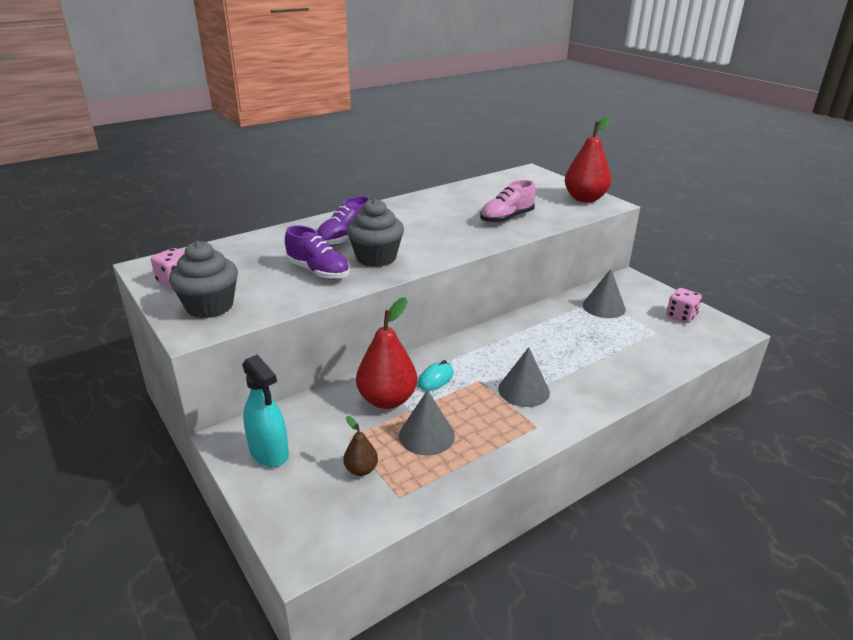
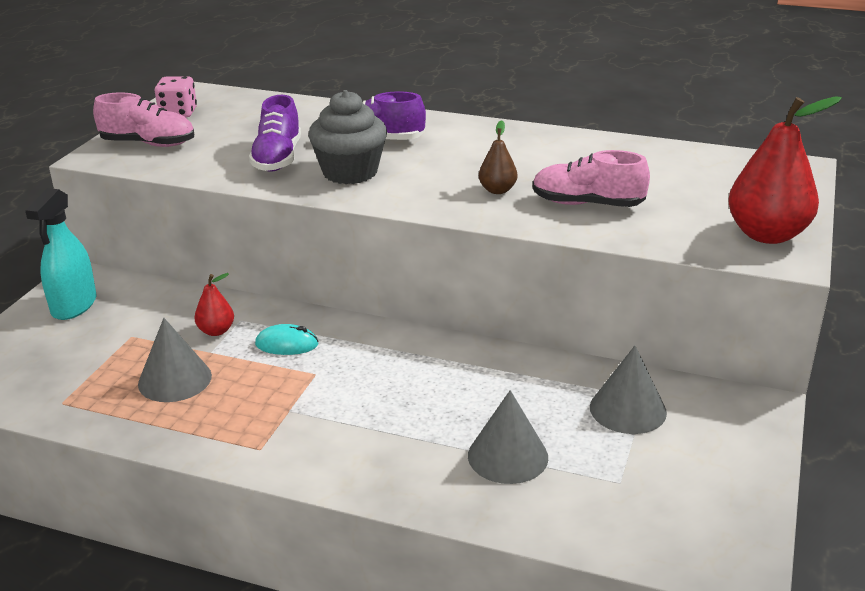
camera: 55 degrees right, 0 degrees up
grey cupcake [169,241,238,318] -> pink shoe [93,93,194,147]
brown pear [343,416,378,476] -> brown pear moved to [479,120,517,194]
red pear [356,297,417,409] -> red pear [194,273,234,336], size x0.50
grey cone [498,347,550,407] -> grey cone moved to [468,390,548,484]
pink dice [666,288,702,323] -> none

